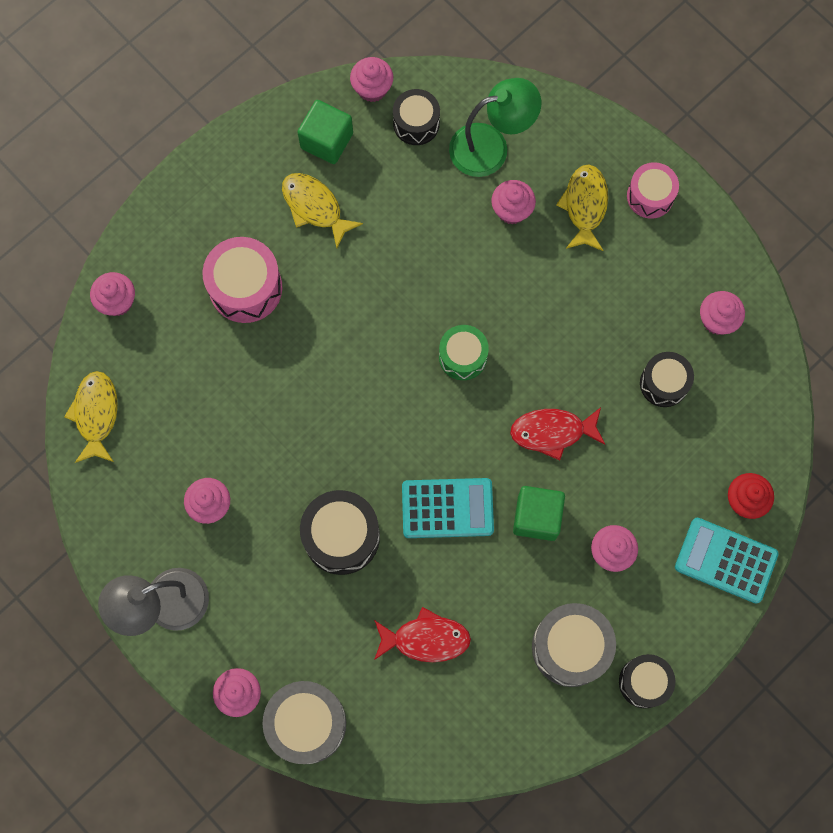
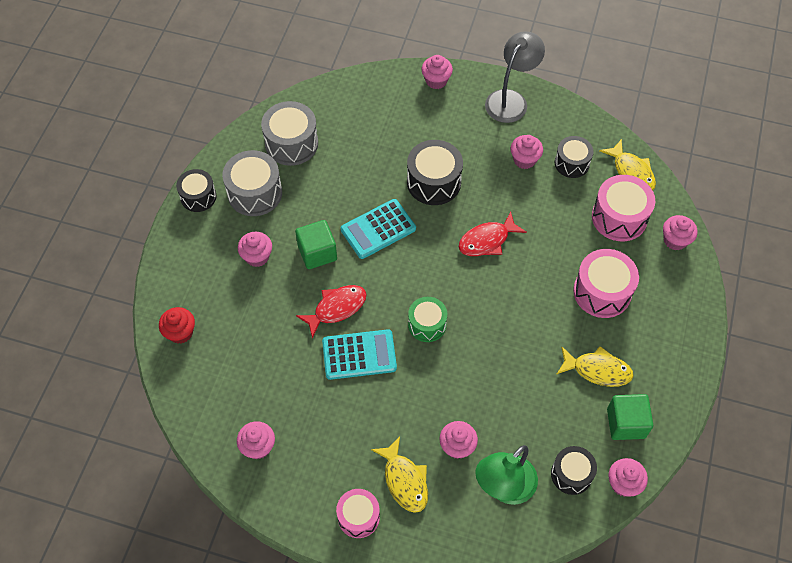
camera: 150 degrees right, 15 degrees down
grey drum [262,681,346,764] -> grey drum moved to [261,101,318,166]
red fish [374,607,471,662] -> red fish moved to [459,211,526,256]
black drum [640,352,694,407] -> black drum moved to [555,136,594,178]
turquoise calculator [675,518,779,603] -> turquoise calculator moved to [322,329,397,380]
none -> pink drum [592,175,655,241]

